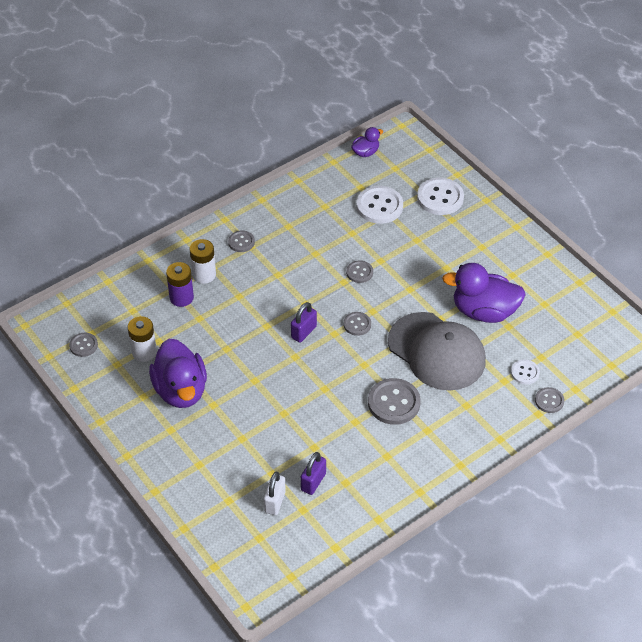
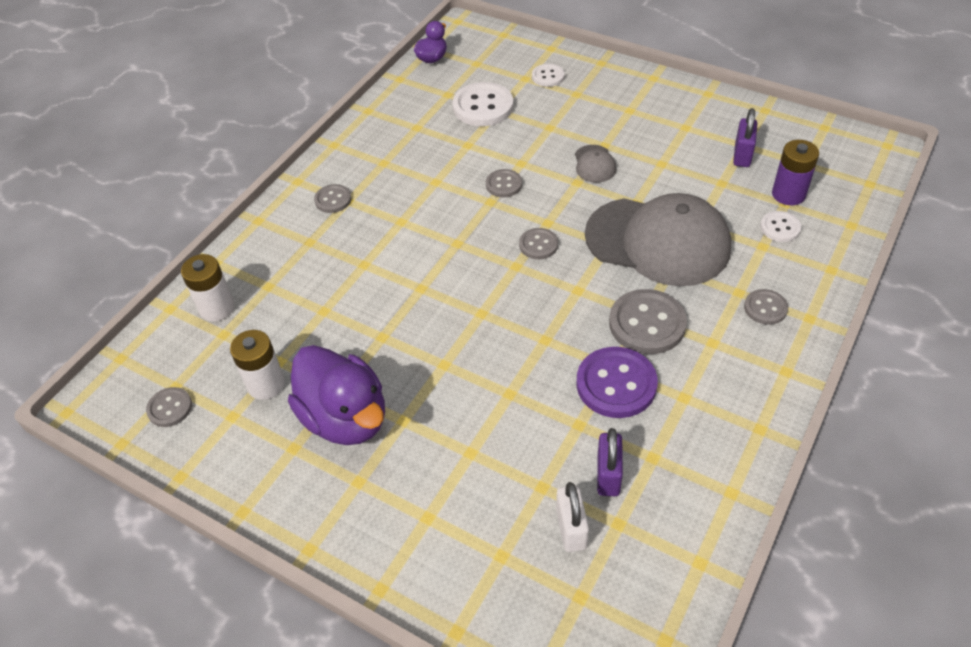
camera: 20 degrees left, 0 degrees up
purple battery [166,262,194,307] -> purple battery moved to [772,140,819,205]
white battery [190,239,216,284] -> white battery moved to [181,254,235,321]
purple padlock [291,302,317,343] -> purple padlock moved to [733,108,757,167]
white button [417,178,464,215] -> white button [532,64,565,87], size x0.55
purple duck [442,263,526,323] -> none
grey button [535,387,564,413] -> grey button moved to [744,289,788,325]
none -> grey cap [575,145,616,183]
none -> purple button [576,347,658,418]

